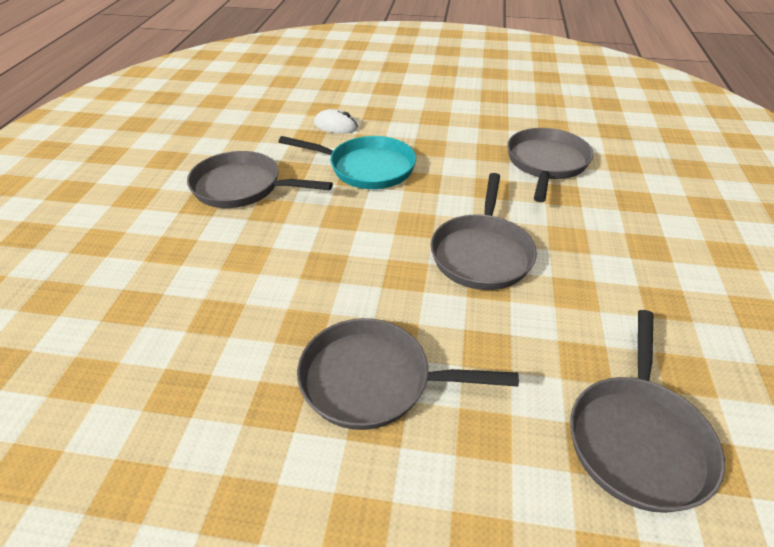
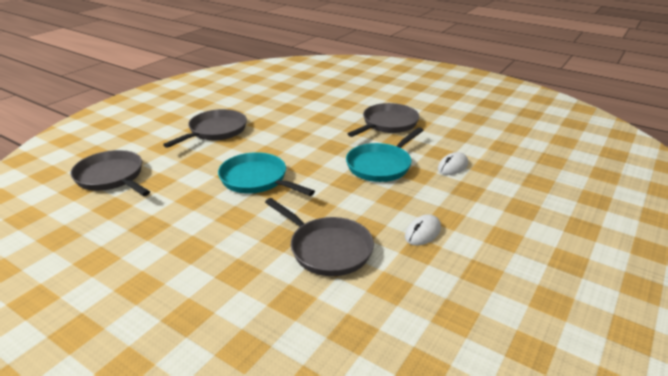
camera: 115 degrees right, 10 degrees down
grey pan [431,173,537,290] -> turquoise pan [218,152,315,196]
none -> white mouse [405,214,441,246]

